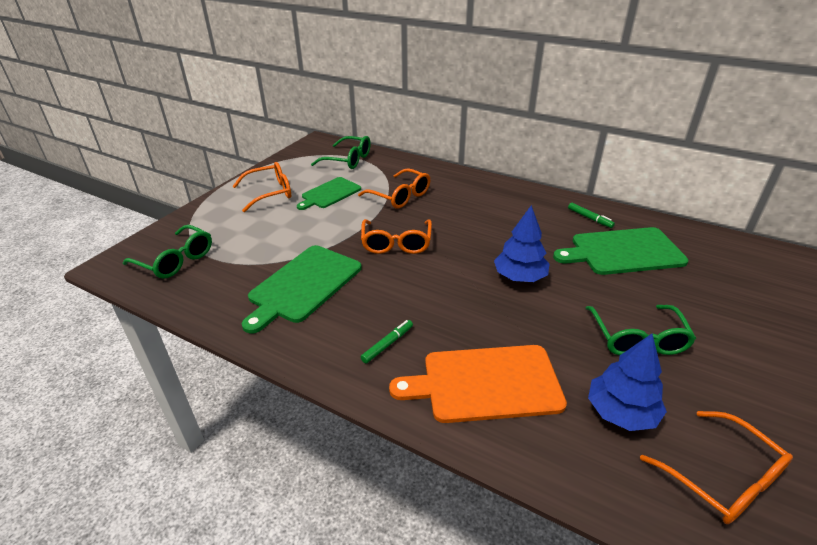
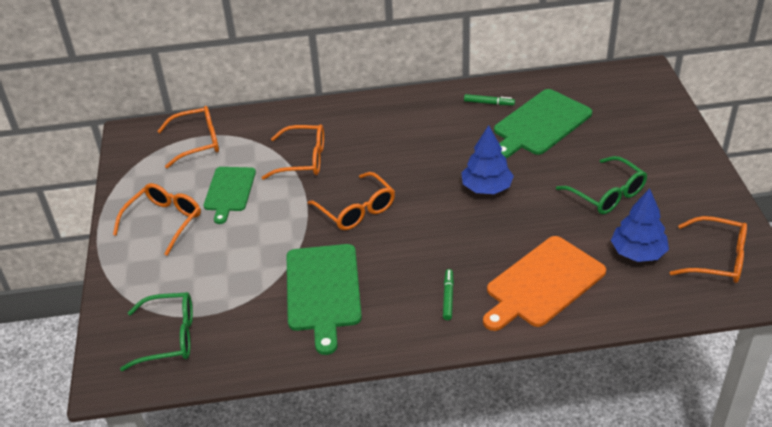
camera: 35 degrees left, 5 degrees up
green glasses [311,136,371,169] -> orange glasses [157,106,219,168]

